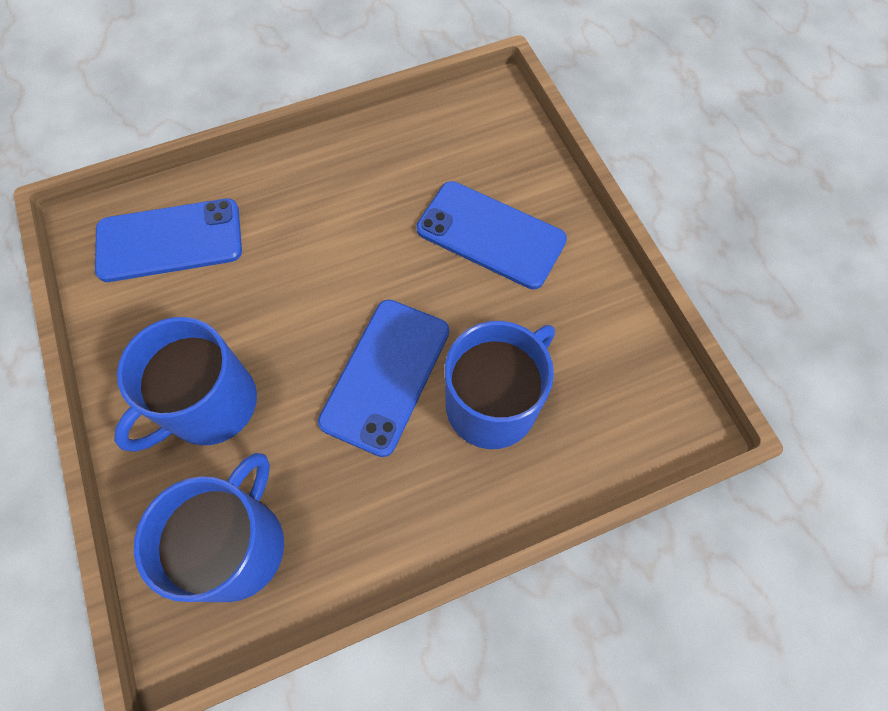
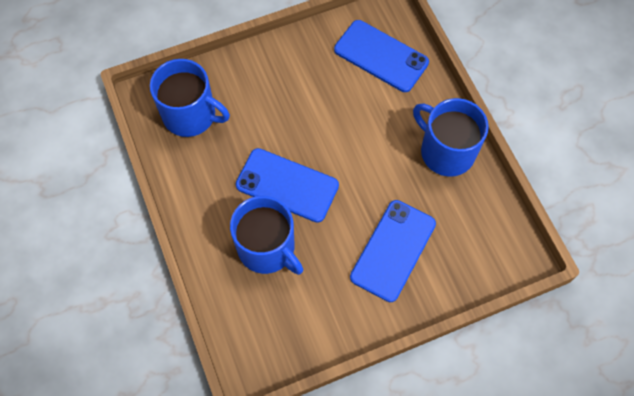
camera: 90 degrees right, 0 degrees up
blue phone [95,198,242,282] -> blue phone turned 45 degrees counterclockwise [334,20,429,92]
blue mug [114,317,257,452] -> blue mug moved to [413,98,489,177]

